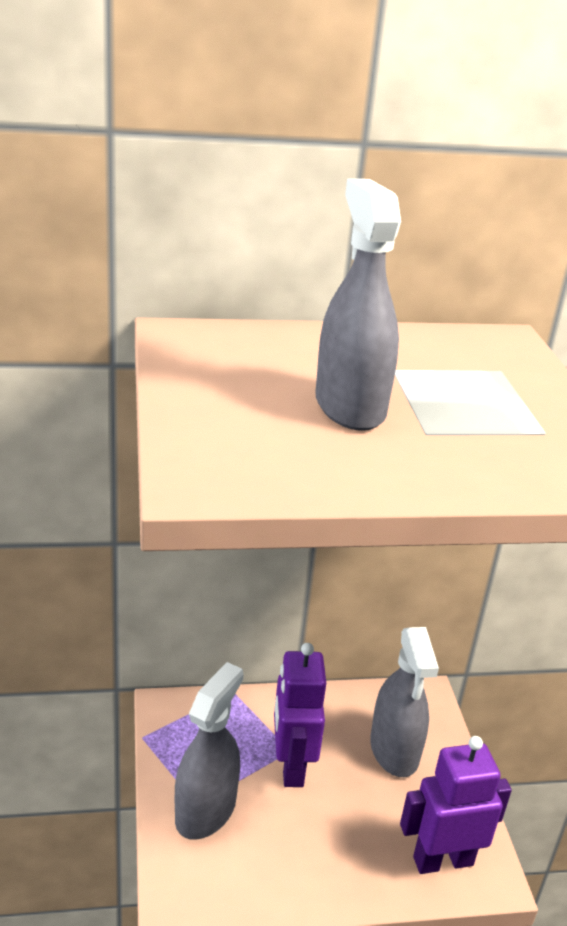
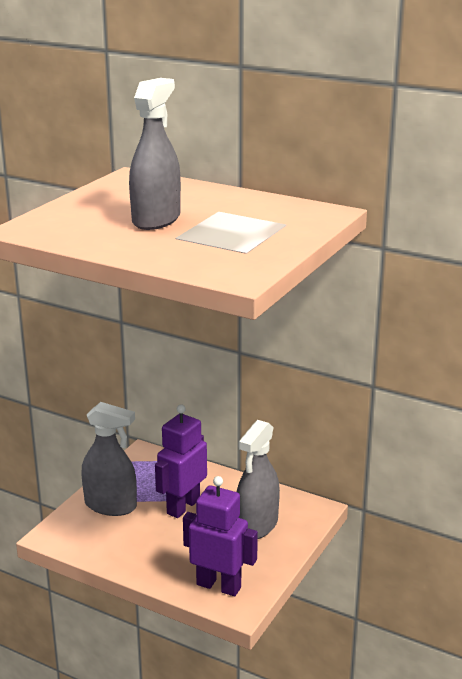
camera: 40 degrees right, 5 degrees down
grey spray bottle [175,662,244,840] -> grey spray bottle turned 45 degrees clockwise [81,402,137,516]

